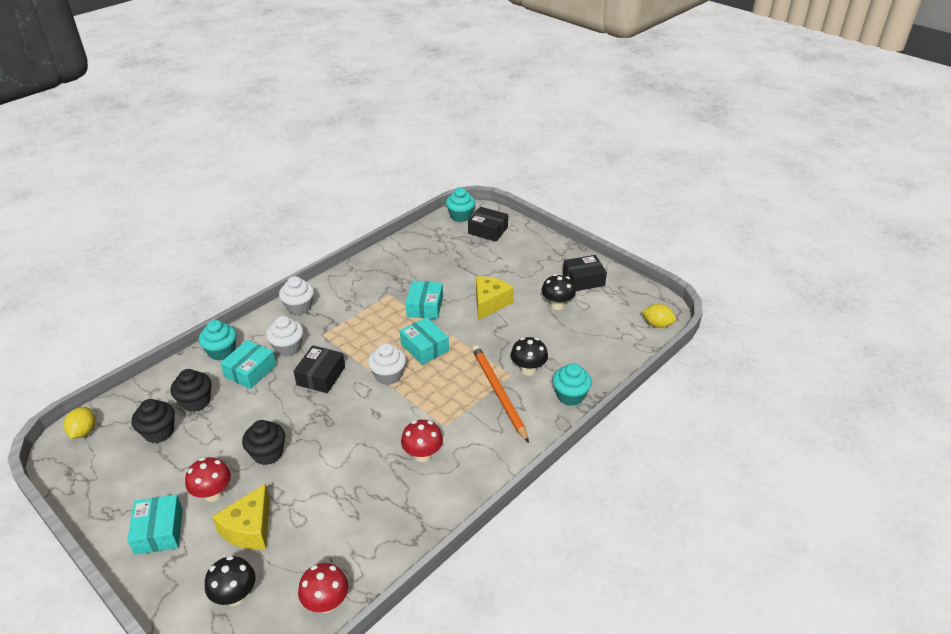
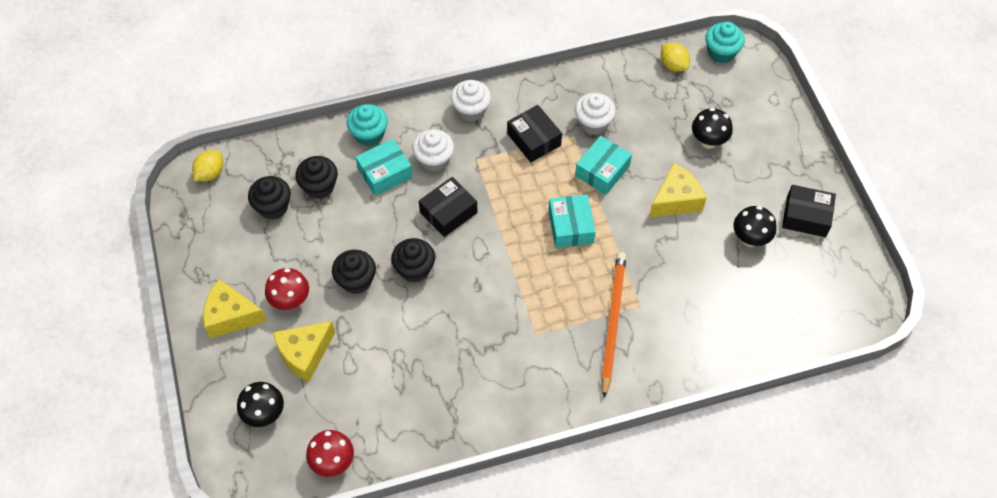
camera: 30 degrees right, 20 degrees up
turquoise box [127,494,183,555] -> yellow cheese [203,279,267,339]
white cupcake [368,343,406,385] -> white cupcake moved to [575,93,616,135]
red mushroom [401,420,443,462] -> none
black box [468,207,508,241] -> black box moved to [507,105,562,162]
black mushroom [511,337,548,376] -> black mushroom moved to [692,108,733,149]
turquoise cupcake [552,363,592,406] -> none
yellow lemon [642,304,676,328] -> yellow lemon moved to [661,43,690,72]
none -> black cupcake [391,238,435,283]

